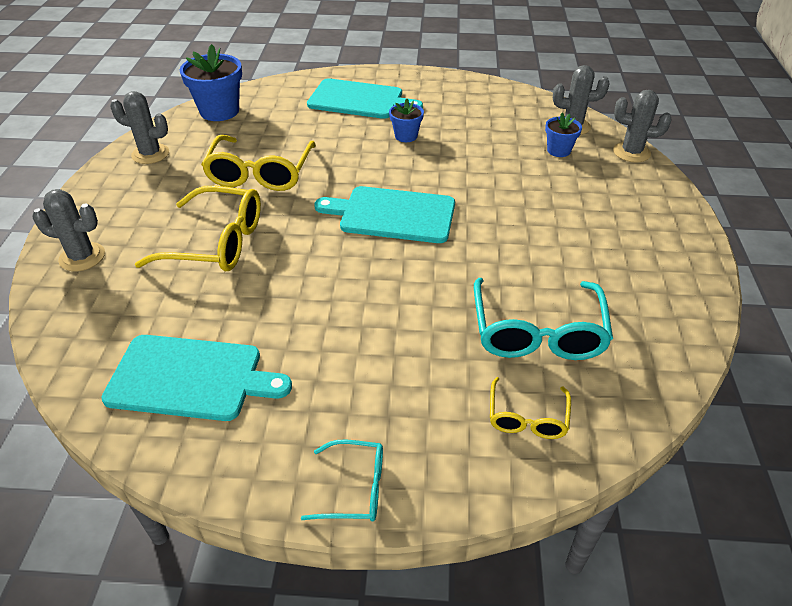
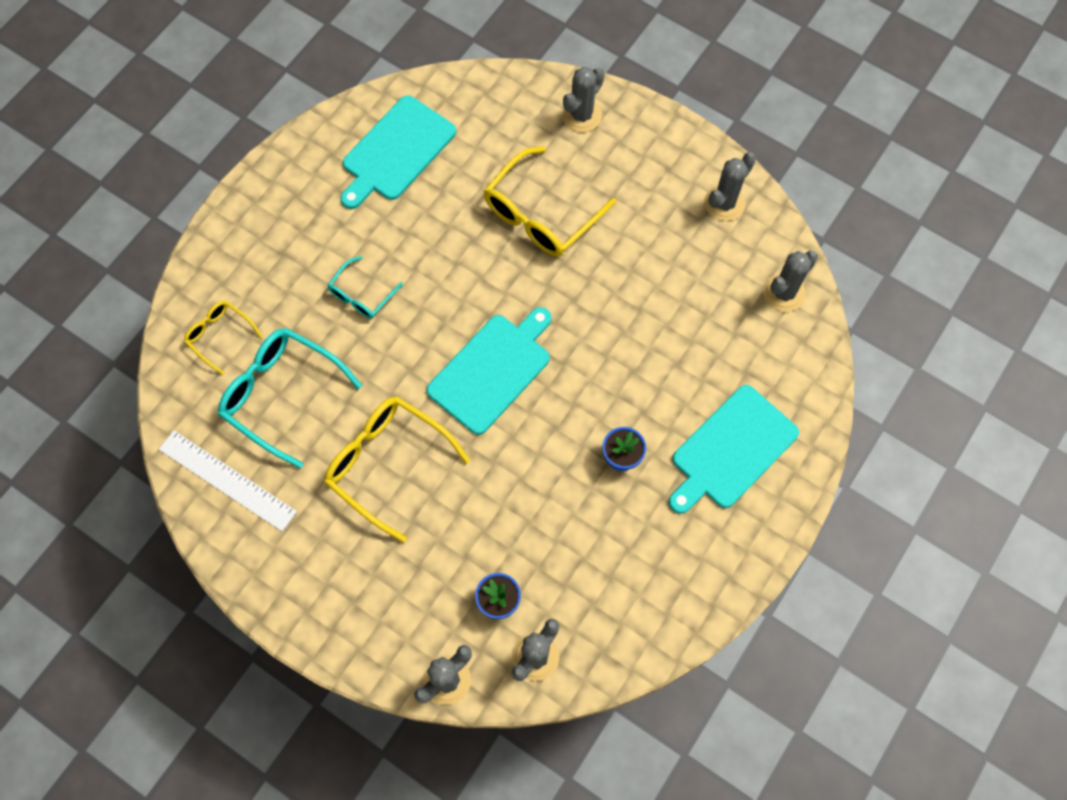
camera: 120 degrees right, 25 degrees up
blue flower pot [180,44,242,121] -> grey cactus [763,251,818,312]
yellow glasses [201,135,316,191] -> yellow glasses moved to [324,396,470,543]
turquoise glasses [301,440,383,521] -> turquoise glasses moved to [327,256,403,319]
none -> white ruler [159,430,297,532]

